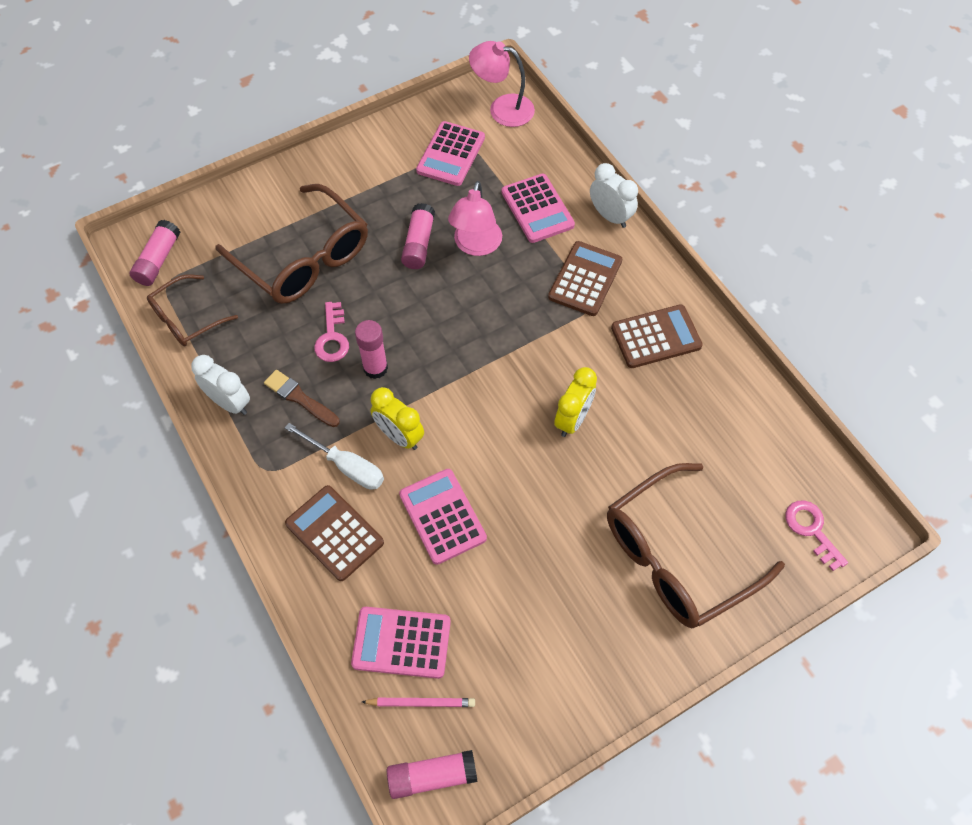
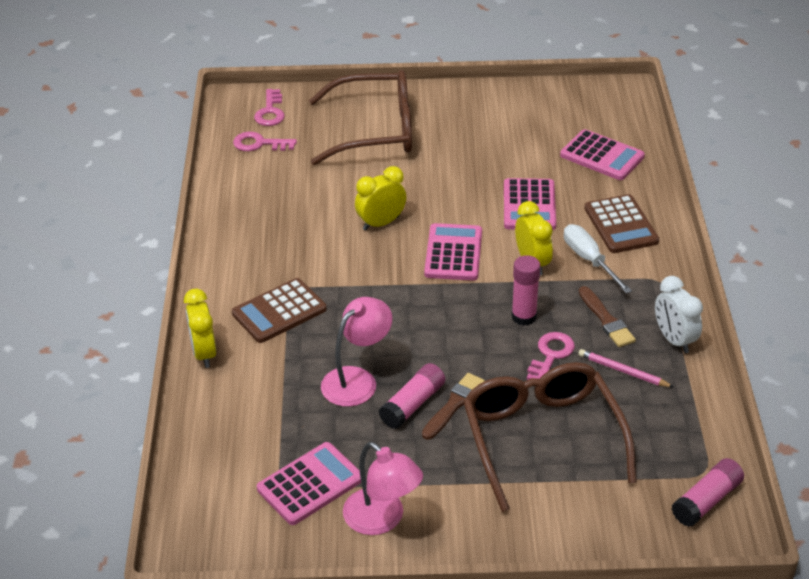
camera: 150 degrees left, 20 degrees down
brown glasses [147,274,238,347] -> none
pink pencil [362,698,475,707] -> pink pencil moved to [578,349,673,387]
pink glue stick [387,750,477,799] -> none
pink lamp [469,41,535,127] -> pink lamp moved to [343,442,423,535]
pink calculator [502,173,575,243] -> pink calculator moved to [424,223,482,280]
white clock [590,163,638,228] -> yellow clock [184,289,216,368]
brown calculator [611,304,703,368] -> none
none -> pink key [233,132,297,151]
none -> brown brush [422,373,485,440]

